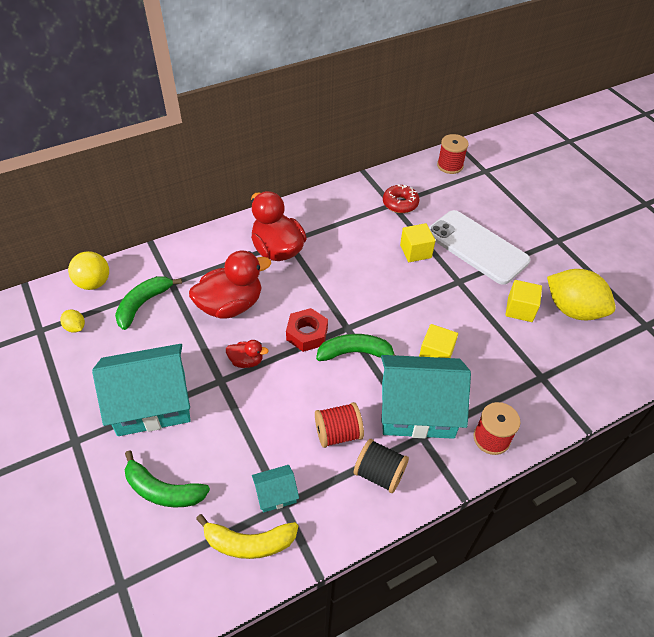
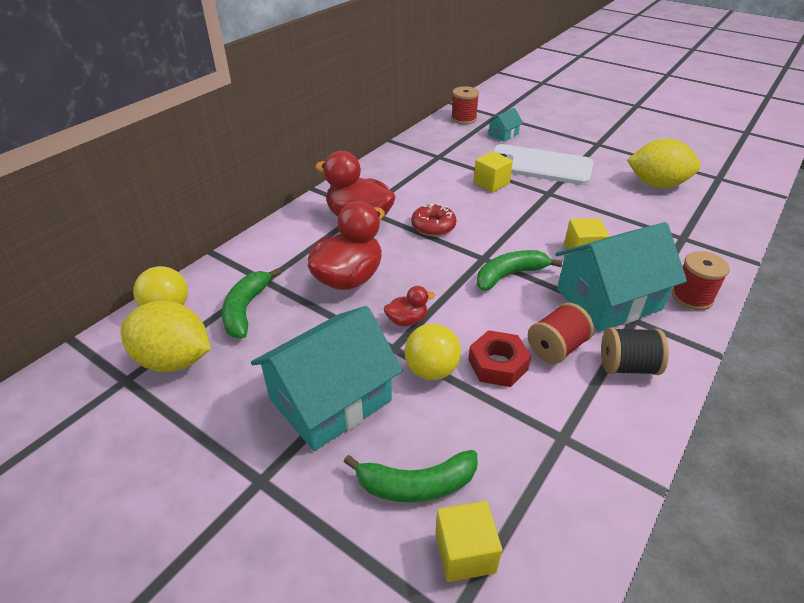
camera: 25 degrees left, 10 degrees down
yellow lemon [60,310,85,333] -> yellow lemon [121,301,211,372], size x2.34
yellow banana [196,514,298,559] -> none
turquoise house [252,465,299,513] -> turquoise house moved to [487,108,523,142]
red nut [286,308,328,352] -> red nut moved to [468,330,531,387]
red donut [383,185,419,213] -> red donut moved to [411,204,457,236]
yellow cube [506,280,542,322] -> yellow cube moved to [435,501,502,582]
none -> yellow ball [405,324,461,380]

